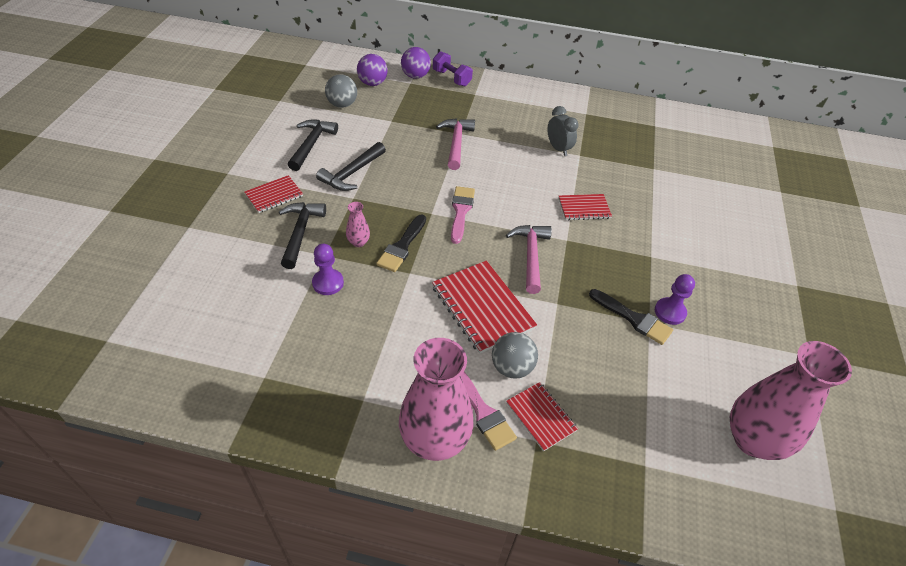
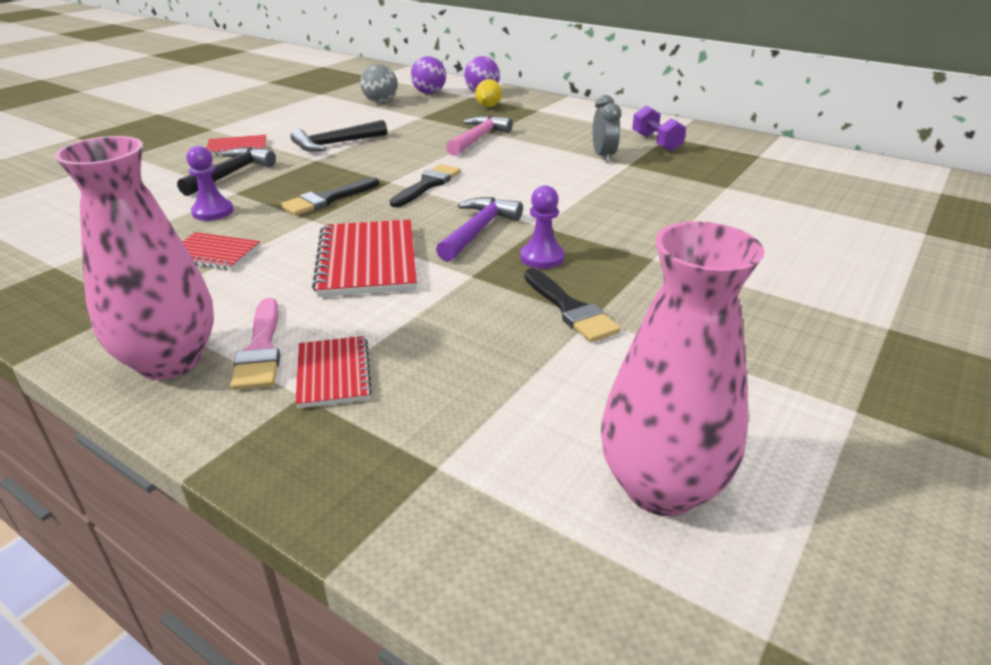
camera: 25 degrees right, 15 degrees down
black hammer [288,120,338,171] -> none
pink vase [346,202,370,247] -> none
purple dumbbell [433,51,473,86] -> purple dumbbell moved to [632,106,686,152]
pink brush [451,186,475,244] -> black brush [390,164,461,207]
grey ball [492,332,538,379] -> none
pink hammer [506,225,552,294] -> purple hammer [436,197,523,262]
red notebook [559,194,612,220] -> red notebook moved to [182,232,260,270]
purple pawn [655,274,695,325] -> purple pawn moved to [520,185,565,269]
none -> yellow lemon [475,79,502,107]

